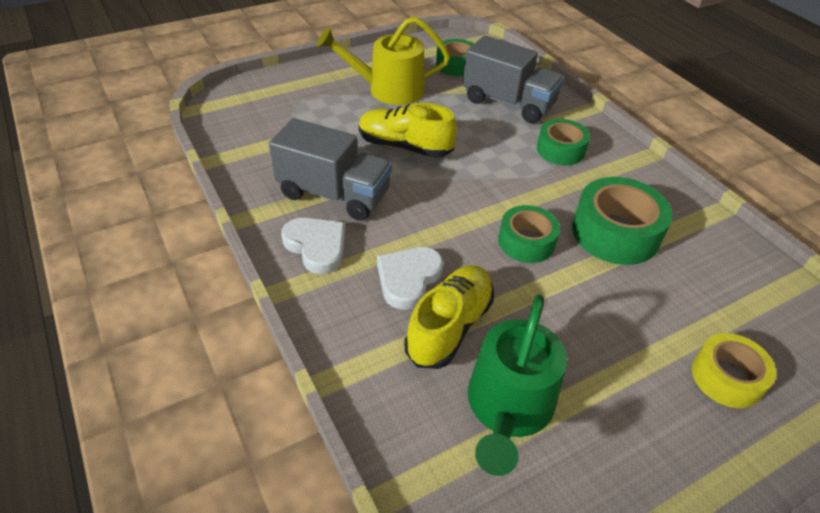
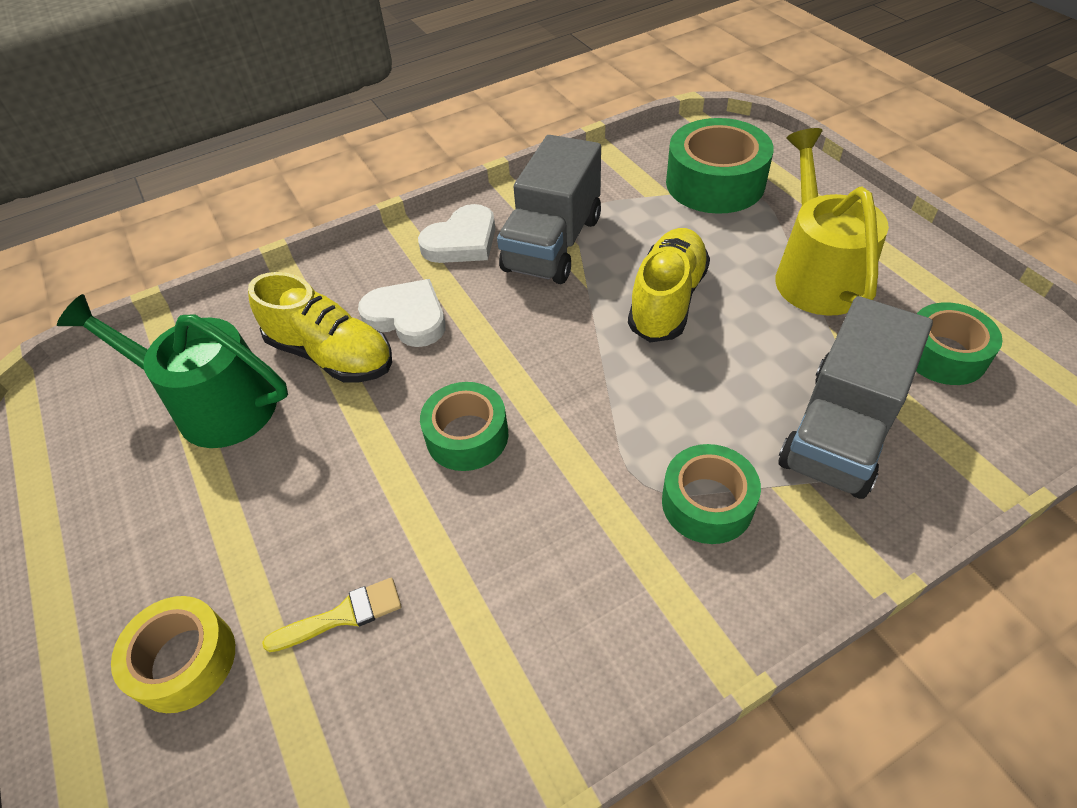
camera: 95 degrees right, 5 degrees up
green tape [572,177,673,265] -> green tape moved to [666,118,774,214]
none -> yellow brush [262,578,401,652]

